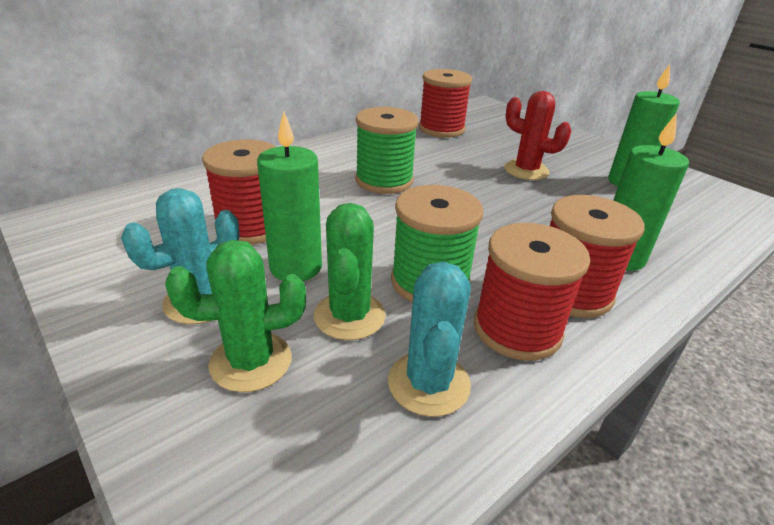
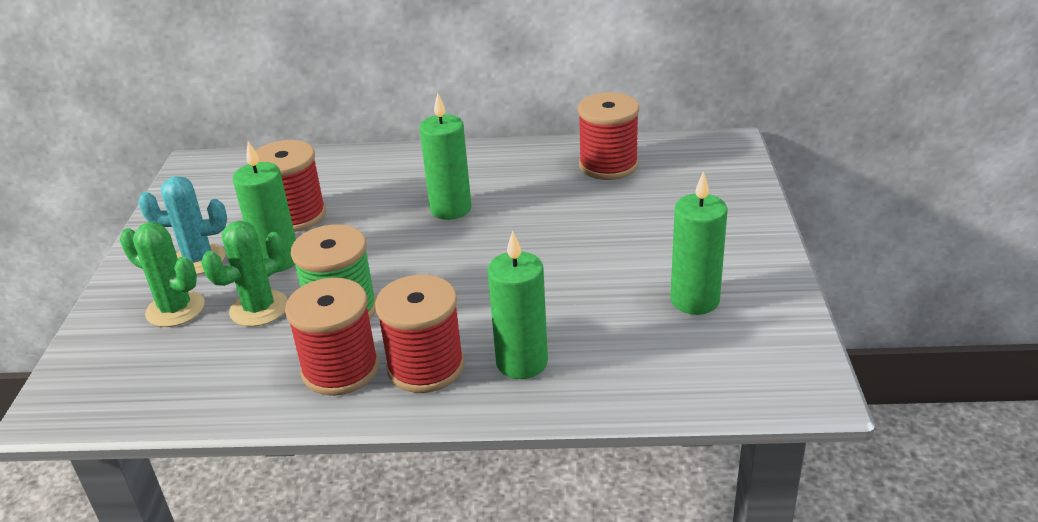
camera: 45 degrees right, 0 degrees up
green spool [355,107,418,194] -> green candle [420,93,471,220]
turquoise cactus [388,262,471,417] -> none
red cactus [504,91,571,180] -> none

